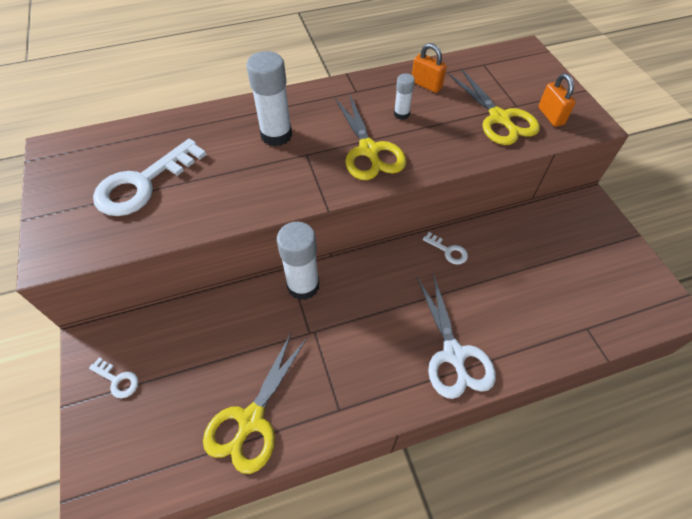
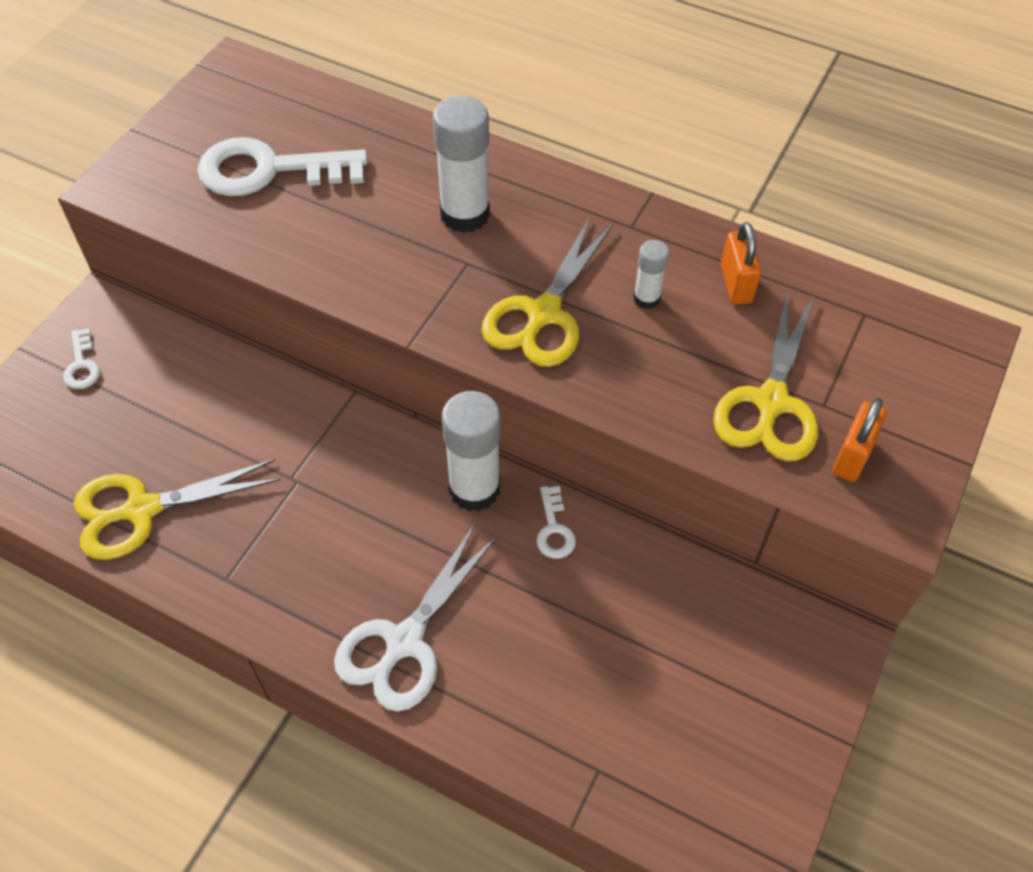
camera: 45 degrees right, 0 degrees up
white glue stick [277,222,319,300] -> white glue stick moved to [442,391,501,511]

